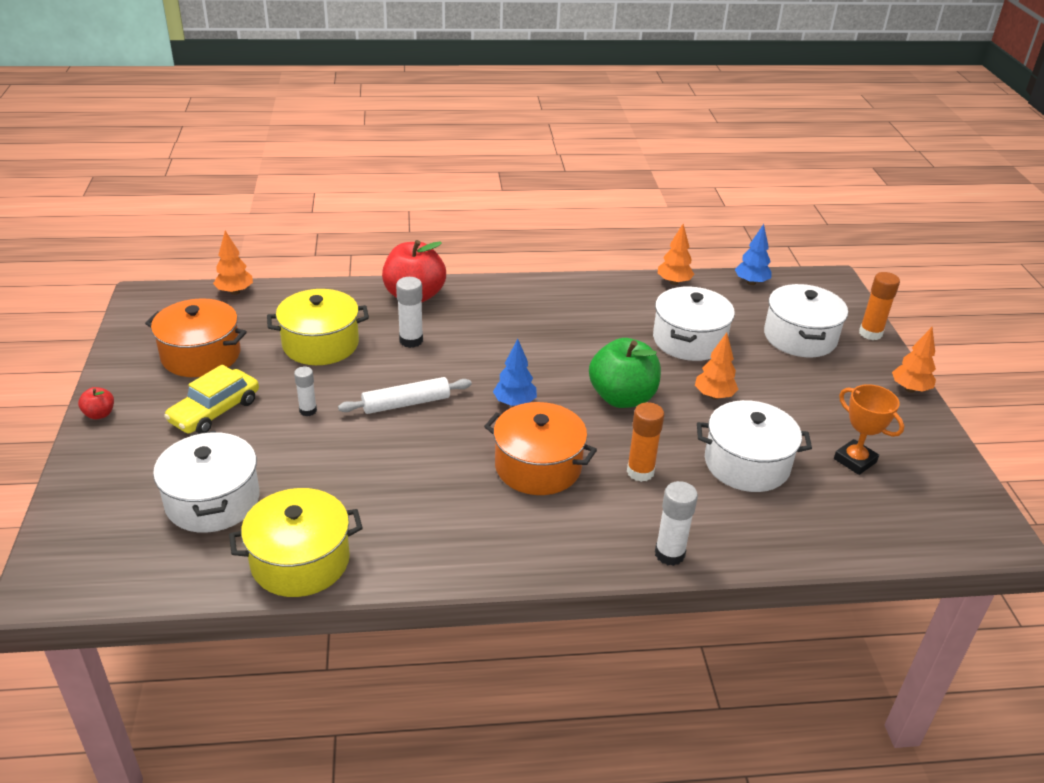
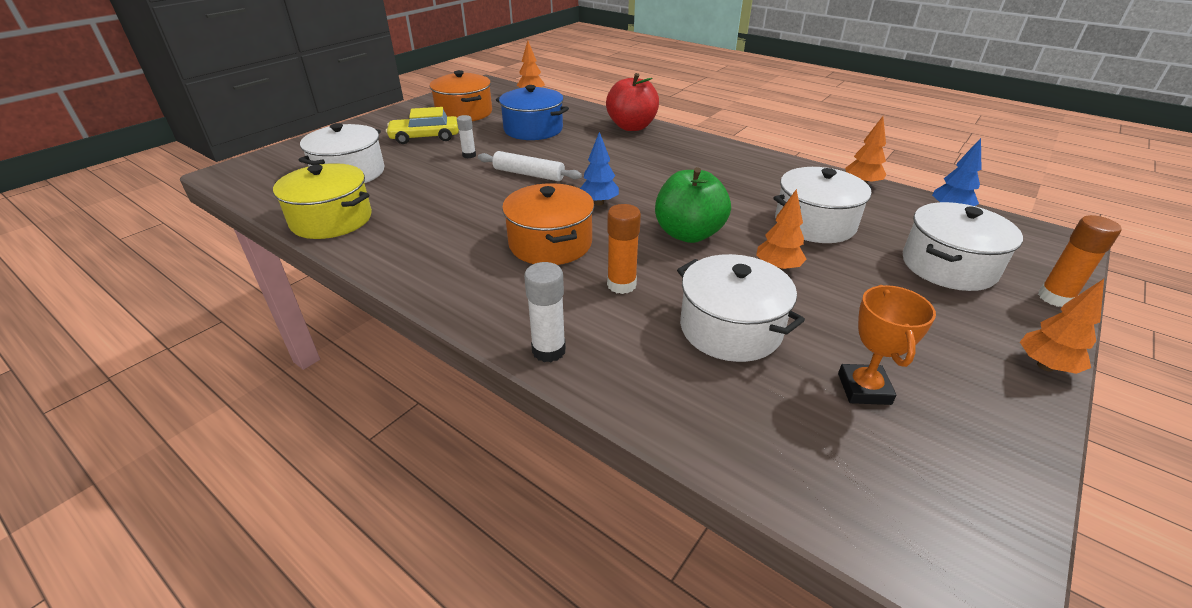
camera: 45 degrees right, 0 degrees up
red apple [78,387,114,419] -> none
yellow pot [267,289,369,365] -> blue pot [496,85,569,140]
white glue stick [396,277,423,348] -> none

